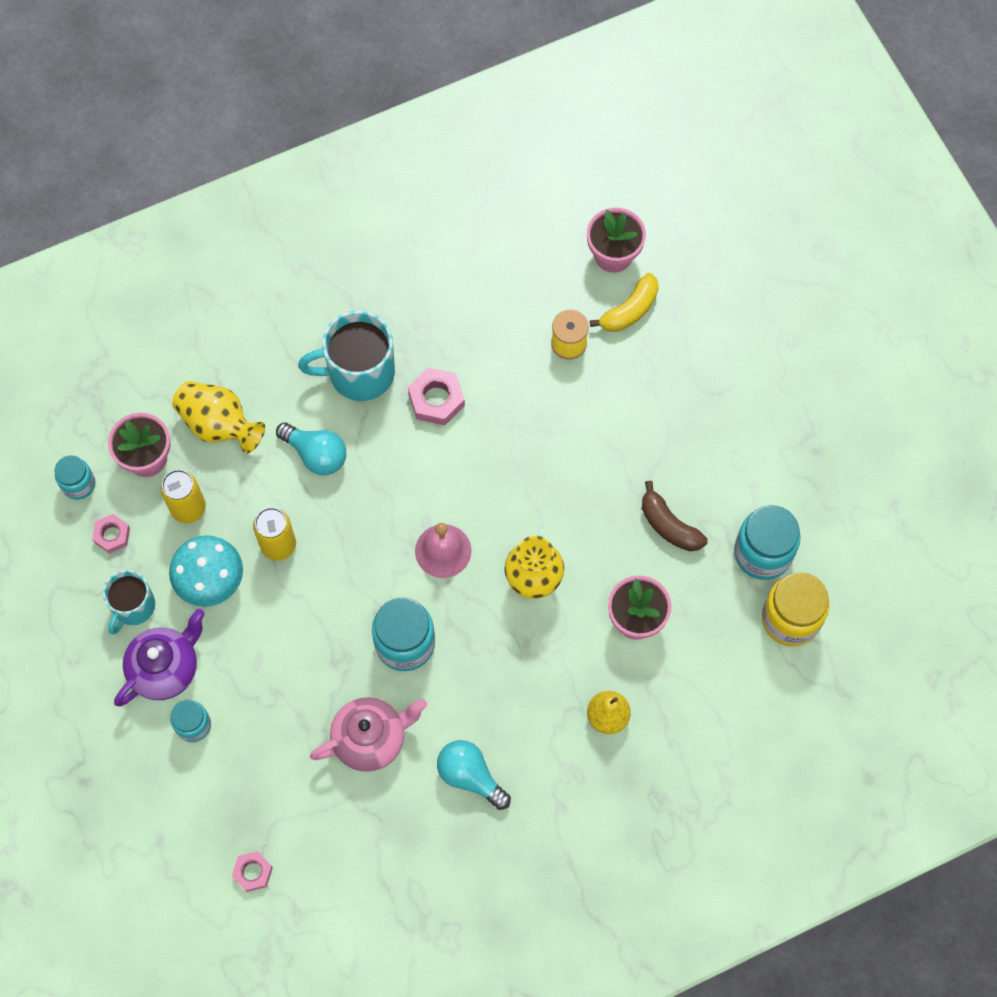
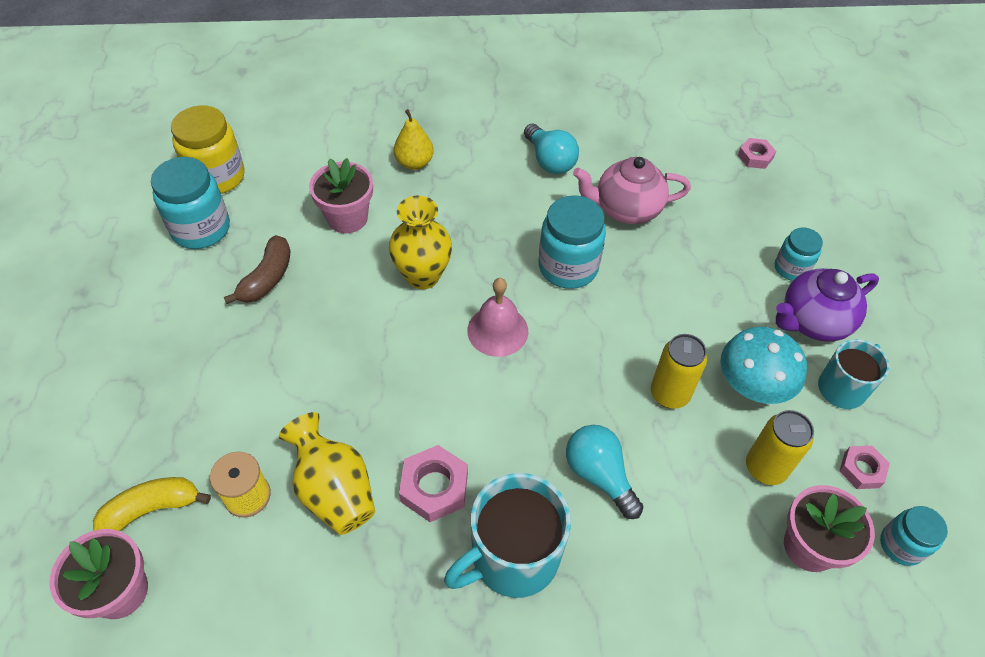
camera: 160 degrees left, 15 degrees down
yellow vase [172,381,265,454] -> yellow vase moved to [279,412,375,535]
turquoise mug [298,310,395,401] -> turquoise mug turned 135 degrees clockwise [444,473,571,598]
brown banana [642,481,708,551] -> brown banana turned 45 degrees clockwise [224,235,290,304]

